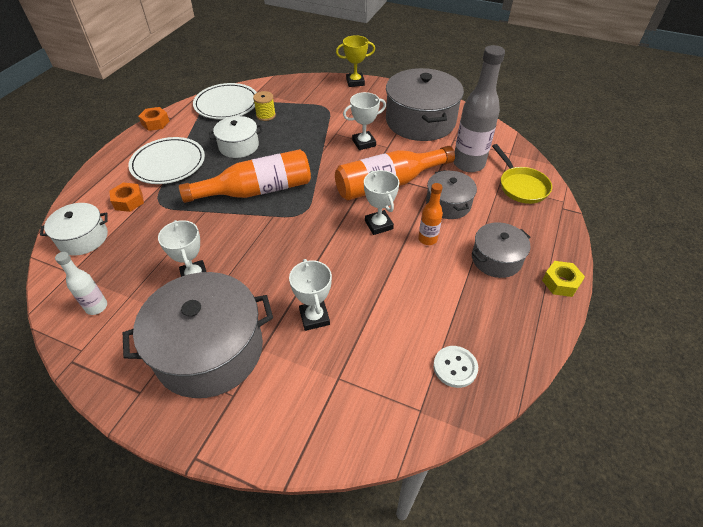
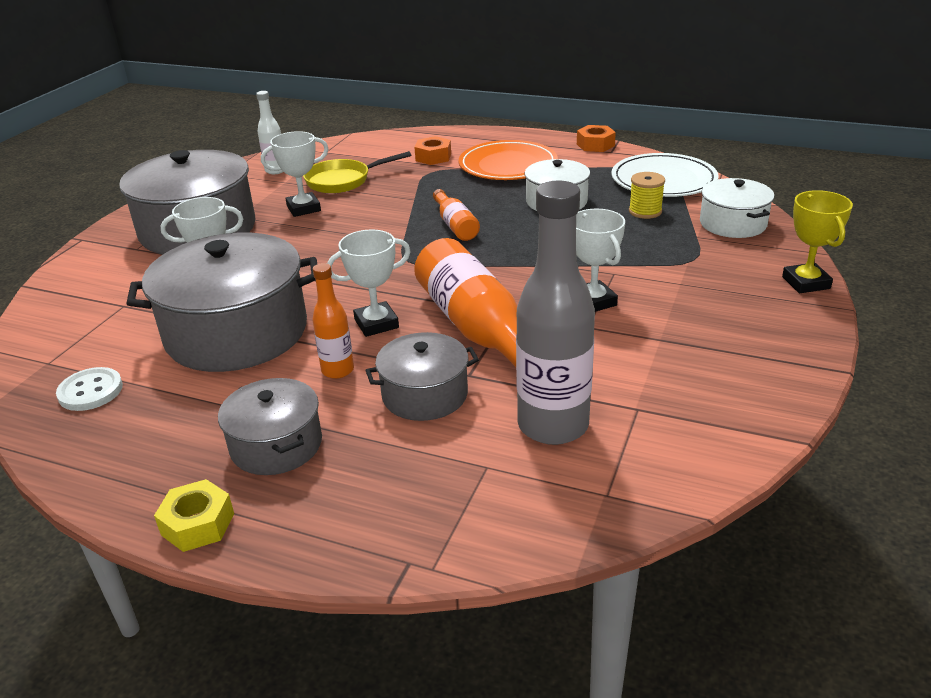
camera: 90 degrees right, 15 degrees down
white pot [40,203,108,256] -> white pot moved to [700,178,774,238]
white plate [128,137,205,184] -> orange plate [459,140,558,180]
orange bottle [179,149,311,203] -> orange bottle [433,189,480,241], size x0.51
grey pot [386,68,464,141] -> grey pot moved to [126,233,317,372]
yellow pan [492,144,552,204] -> yellow pan moved to [303,151,411,193]

